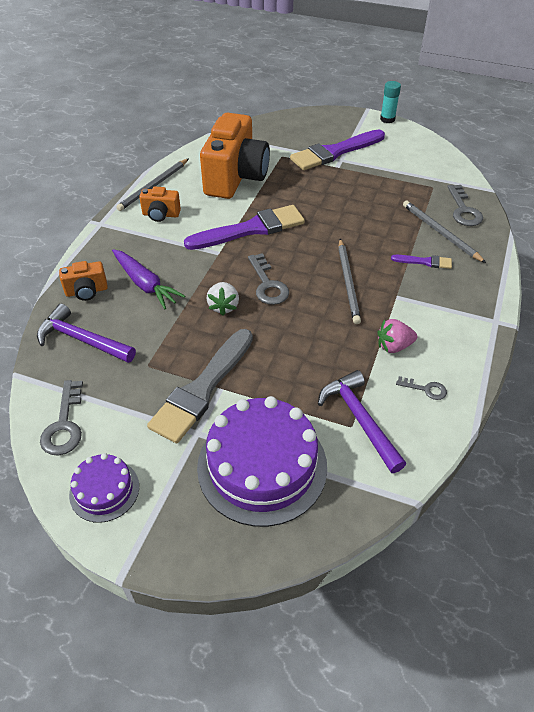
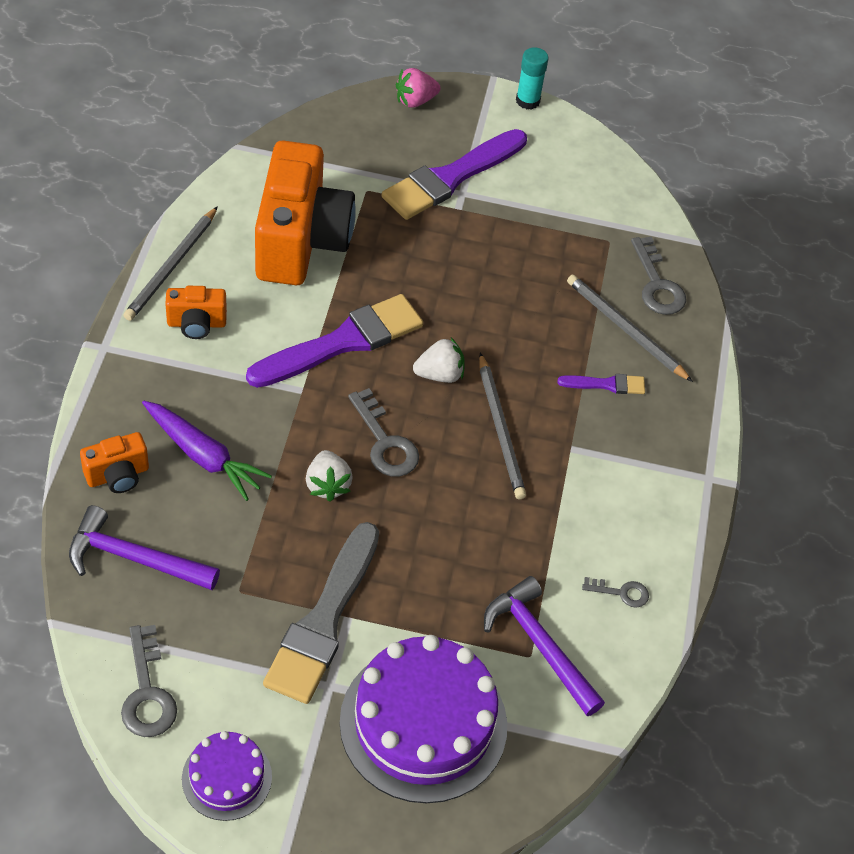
camera: 15 degrees left, 5 degrees up
pink strawberry [378,319,417,353] -> pink strawberry moved to [396,68,441,108]
none -> white strawberry [413,338,465,383]

